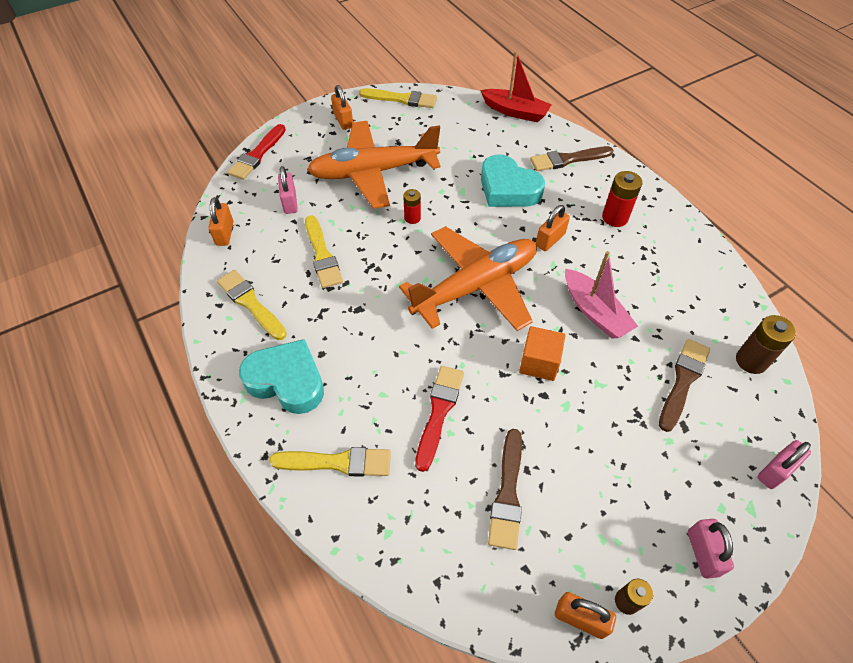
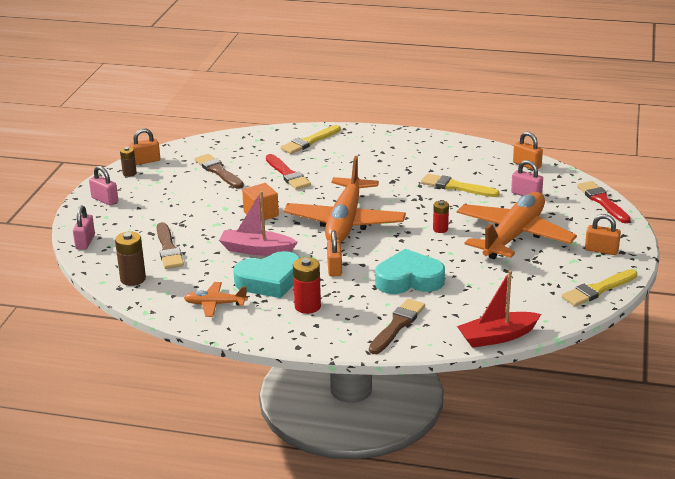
camera: 135 degrees right, 25 degrees down
yellow brush [217,270,287,340] -> none
turquoise heart [239,339,324,414] -> turquoise heart moved to [233,251,300,298]
none -> orange plane [184,282,248,317]

